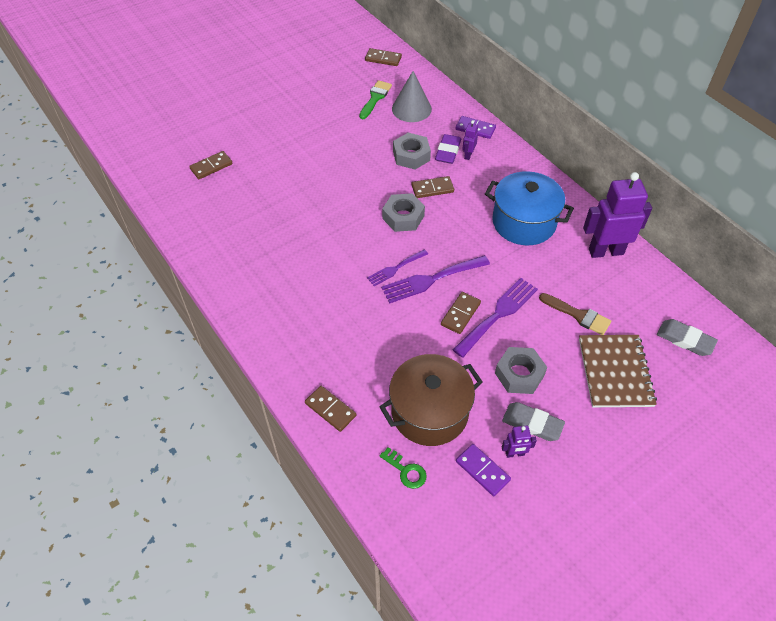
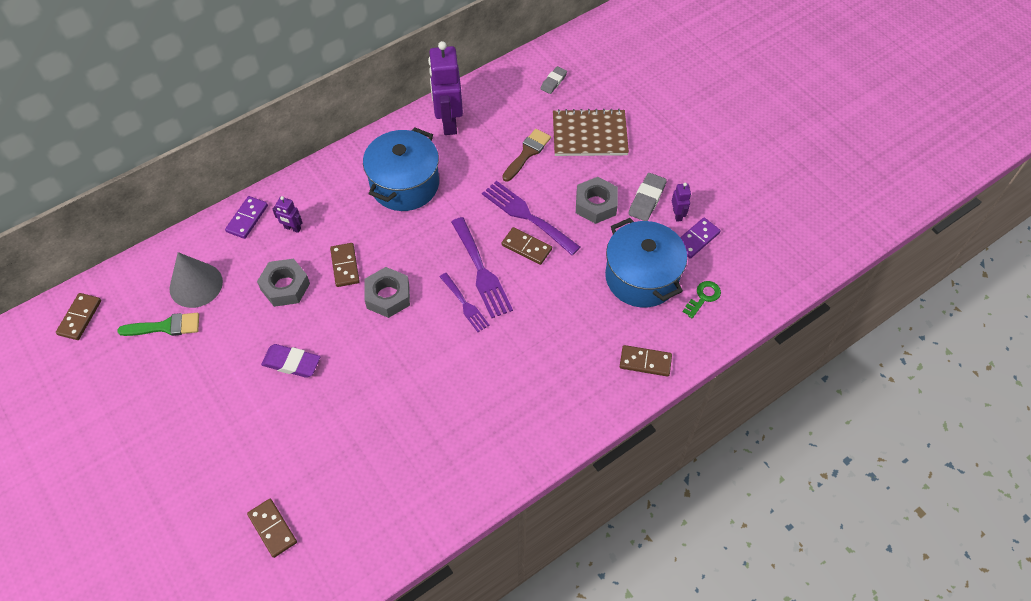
camera: 90 degrees left, 5 degrees up
brown domino [305,386,356,432] -> brown domino turned 60 degrees clockwise [620,345,672,377]
green brush [359,80,392,119] -> green brush turned 150 degrees clockwise [117,313,199,336]
brown pot [380,354,483,446] -> blue pot [605,218,687,308]
purple eraser [435,134,461,164] -> purple eraser moved to [261,344,320,378]
grey eraser [657,319,718,356] -> grey eraser [541,66,567,94], size x0.66

